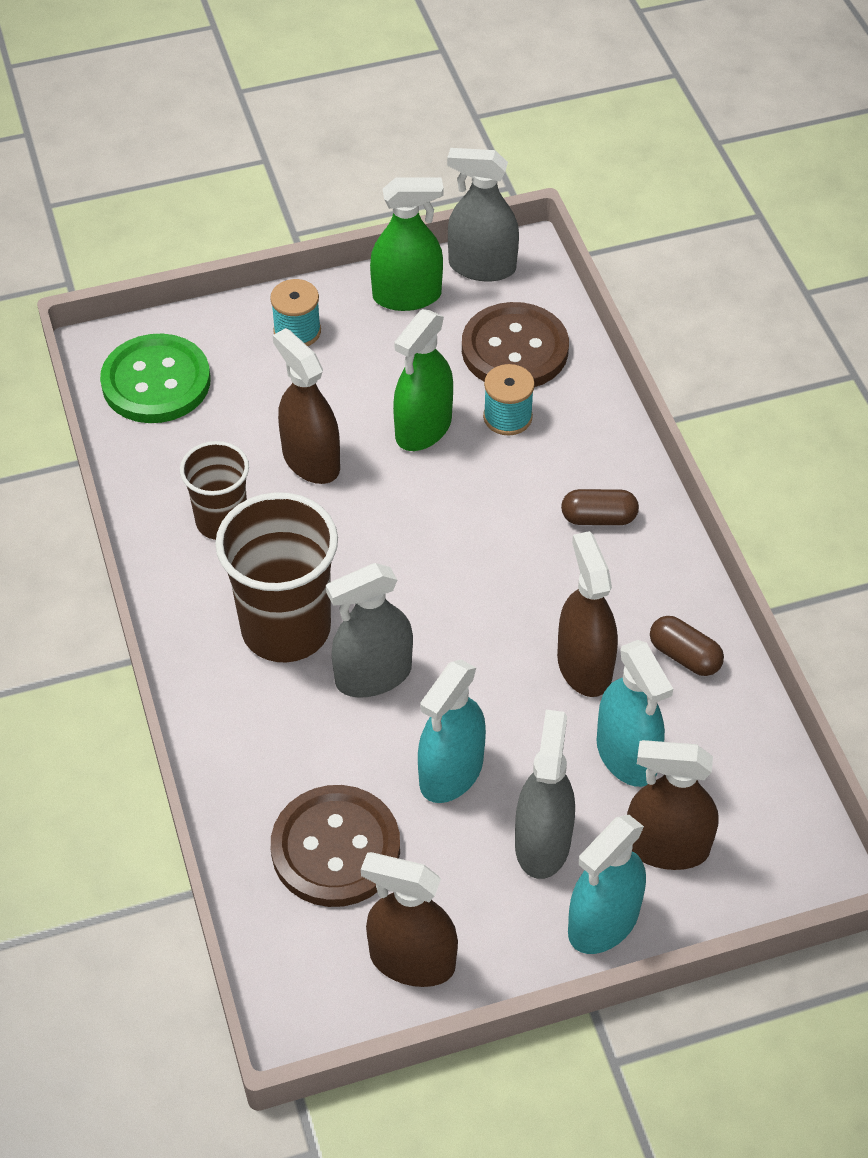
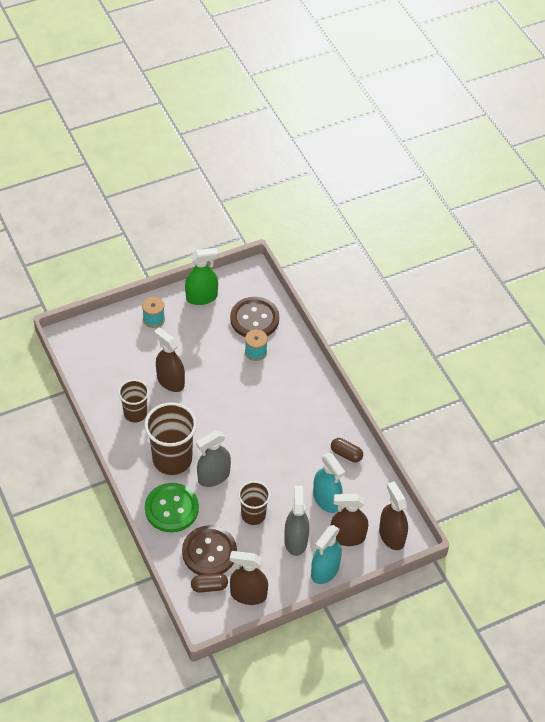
camera: 10 degrees left, 0 degrees up
green button [100,334,210,423] -> green button moved to [145,483,199,532]
green spray bottle [393,309,453,451] -> none
turquoise spray bottle [418,659,486,803] -> brown cup [238,481,270,525]
grey spray bottle [447,148,519,281] -> none
brown spray bottle [557,531,618,697] -> brown spray bottle moved to [379,481,408,550]
brown capsule [561,489,639,525] -> brown capsule moved to [191,573,228,593]

